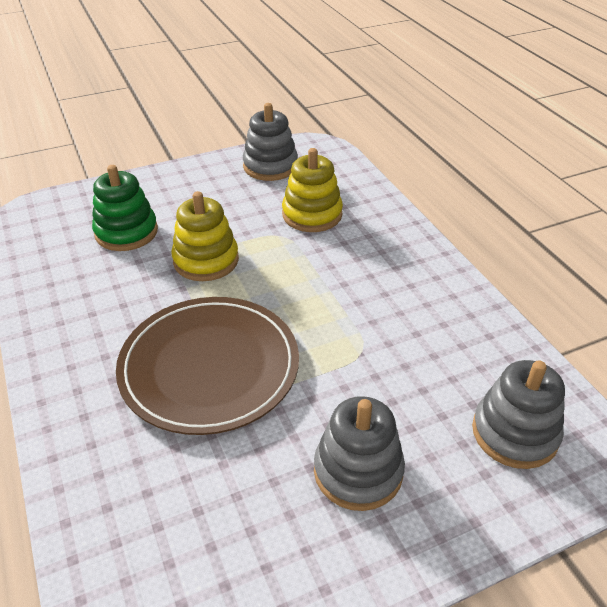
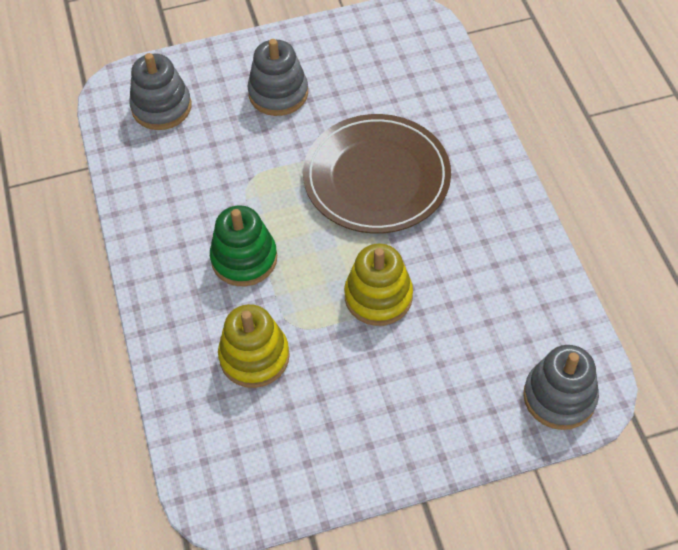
camera: 170 degrees left, 15 degrees up
green stacking toy [92,165,158,251] -> green stacking toy moved to [210,205,277,286]
grey stacking toy [243,103,298,181] -> grey stacking toy moved to [523,345,599,430]

